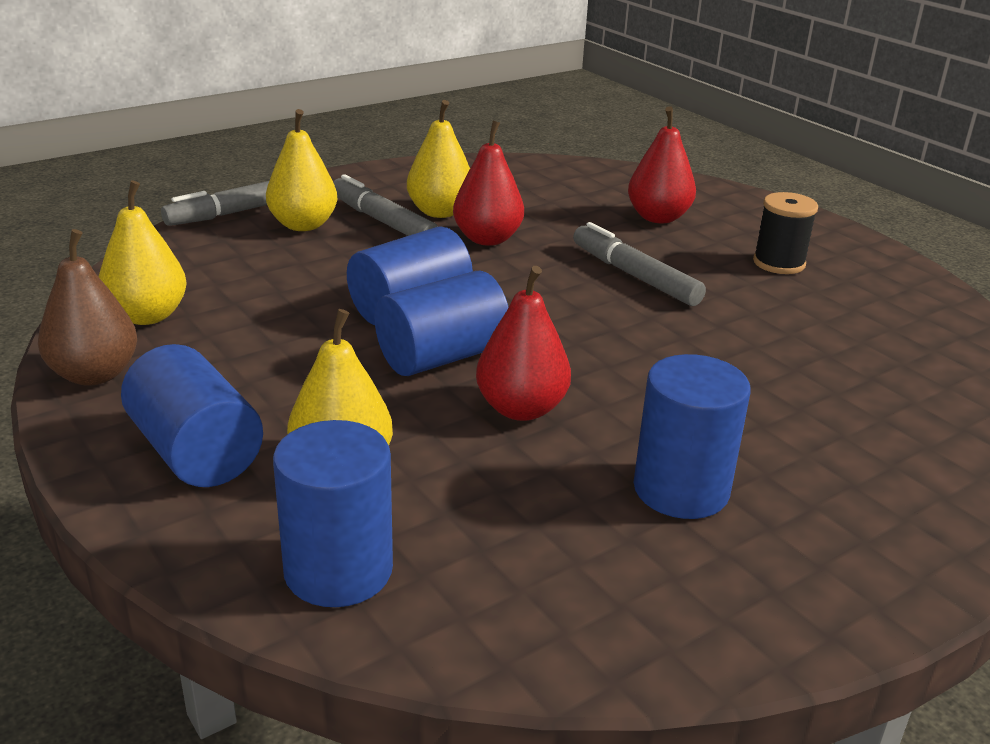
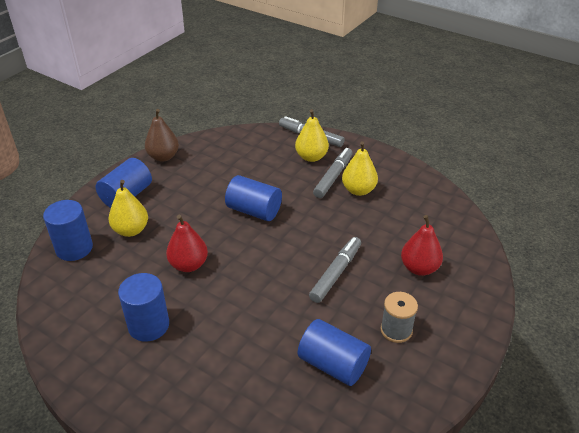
camera: 70 degrees right, 10 degrees up
yellow pear [99,181,187,325] -> none
blue cylinder [375,271,509,376] -> blue cylinder moved to [298,319,371,386]
red pear [453,121,524,246] -> none
black spool [753,192,818,274] -> grey spool [380,292,418,343]

